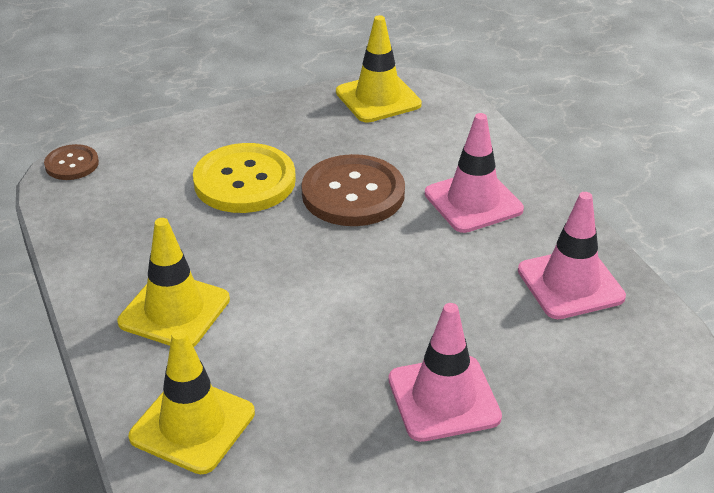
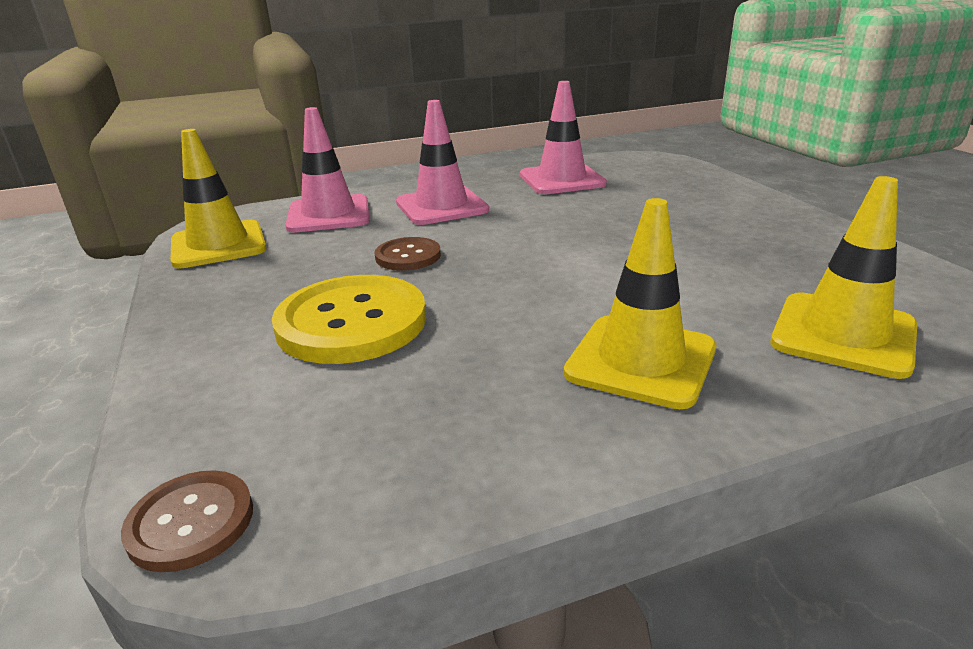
camera: 85 degrees left, 10 degrees down
brown button [301,154,405,226] -> brown button [375,237,441,271], size x0.53
pink traffic cone [389,303,502,442] -> pink traffic cone moved to [285,107,369,233]

